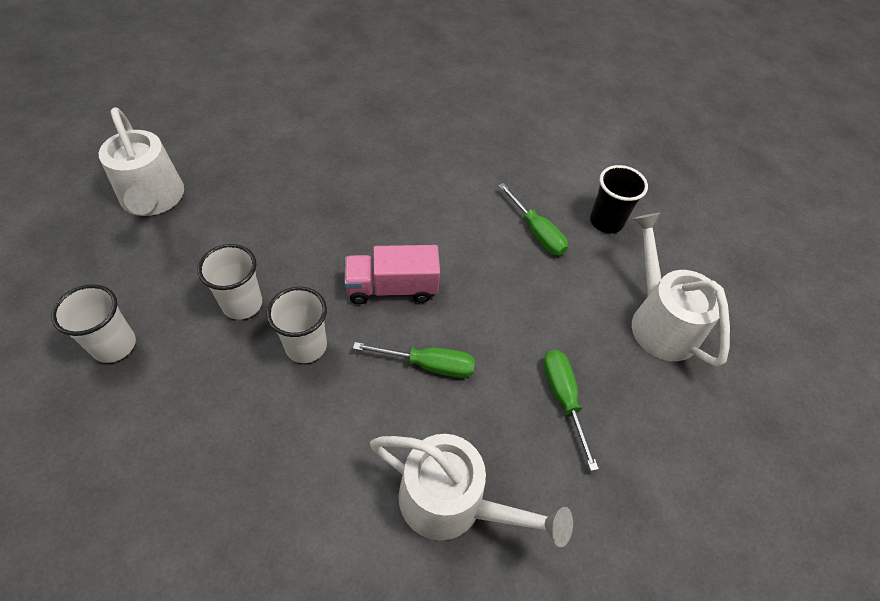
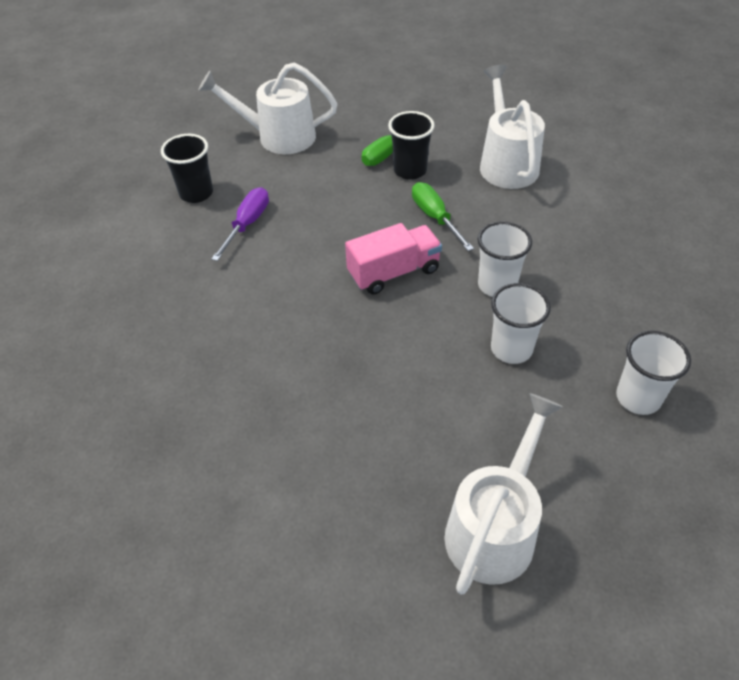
camera: 120 degrees left, 5 degrees down
pink truck [344,245,440,304] -> pink truck turned 75 degrees counterclockwise [345,223,442,294]
green screwdriver [498,183,568,256] -> purple screwdriver [211,187,269,261]
white watering can [632,213,730,367] -> white watering can turned 60 degrees clockwise [198,62,337,154]
none -> black cup [388,111,435,180]

